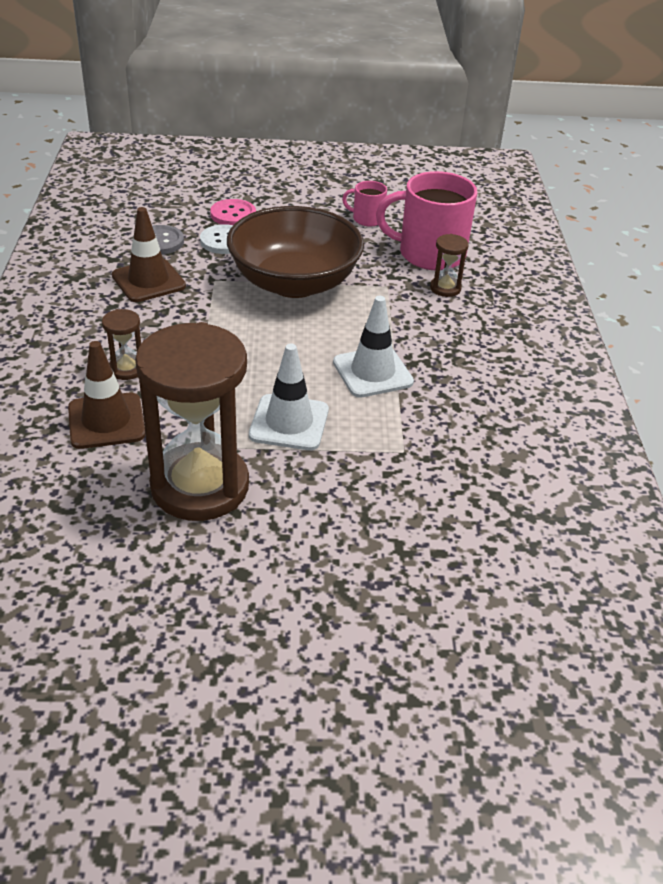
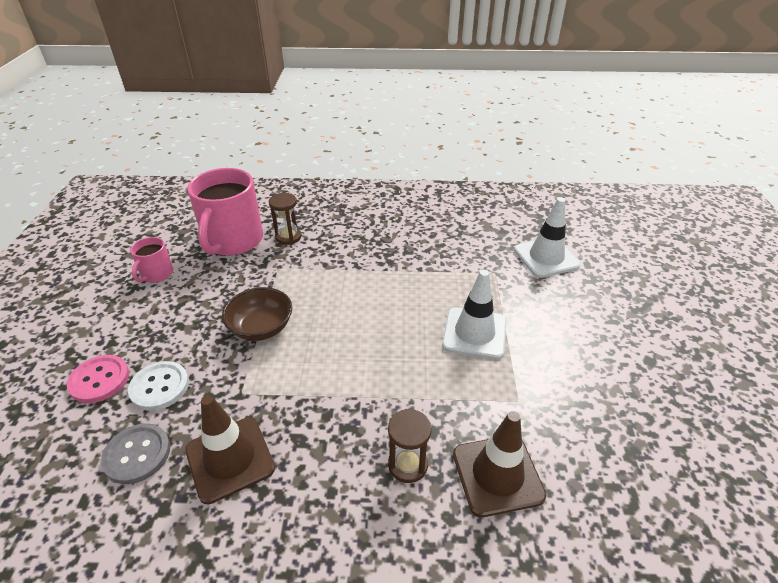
camera: 85 degrees left, 0 degrees up
brown hourglass [135,322,249,521] -> none
brown bowl [227,206,364,298] -> brown bowl [222,287,292,341], size x0.51
white traffic cone [333,296,414,398] -> white traffic cone moved to [514,197,581,278]

